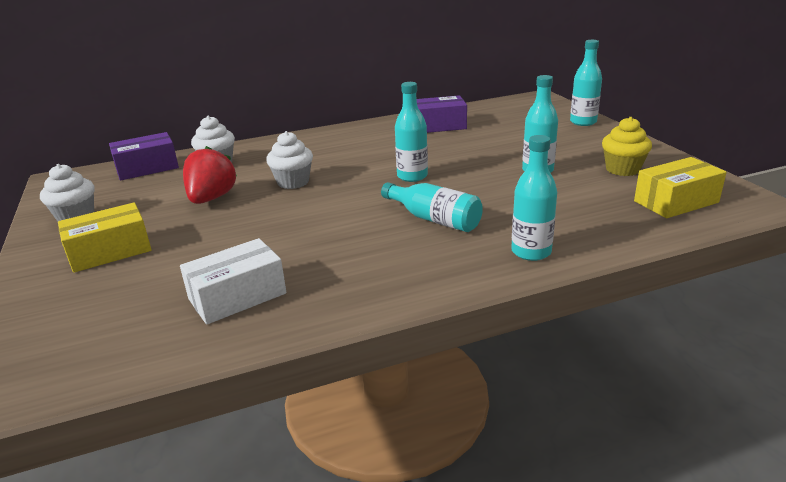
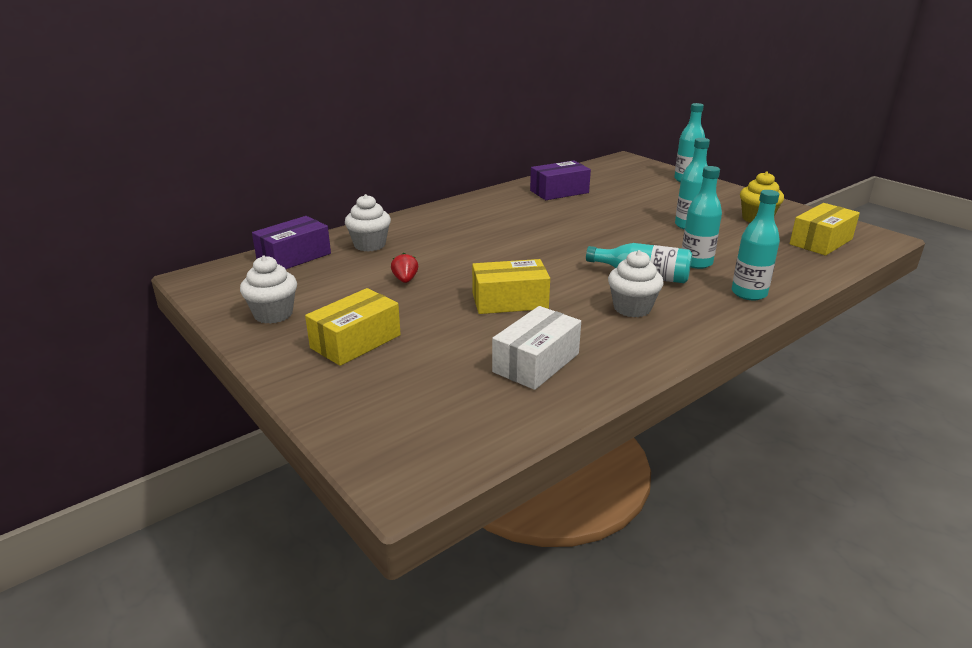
camera: 20 degrees left, 0 degrees up
red strawberry [183,146,237,204] -> red strawberry [391,253,418,283], size x0.51
white cupcake [266,131,313,189] -> white cupcake moved to [608,250,664,317]
turquoise bottle [395,82,428,182] -> turquoise bottle moved to [682,166,722,269]
none -> yellow box [472,259,550,314]

